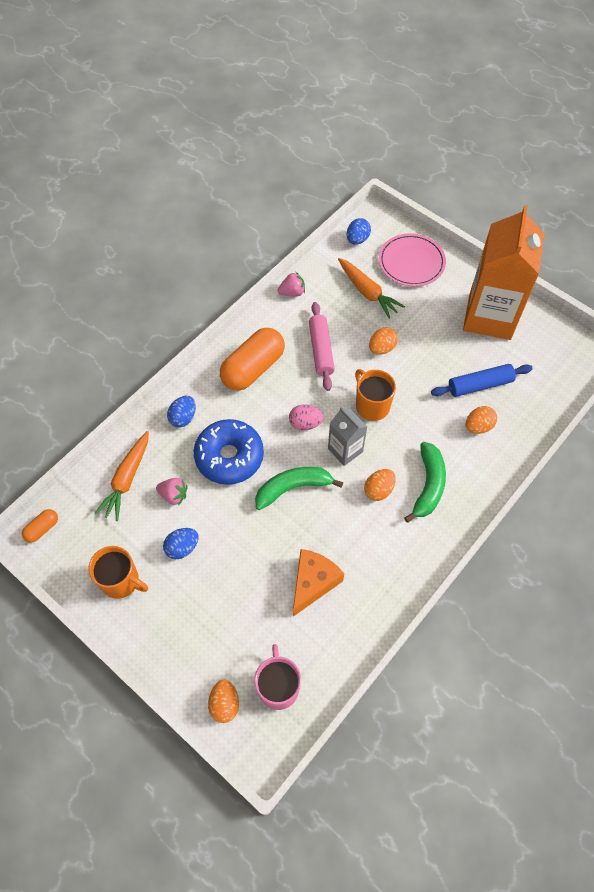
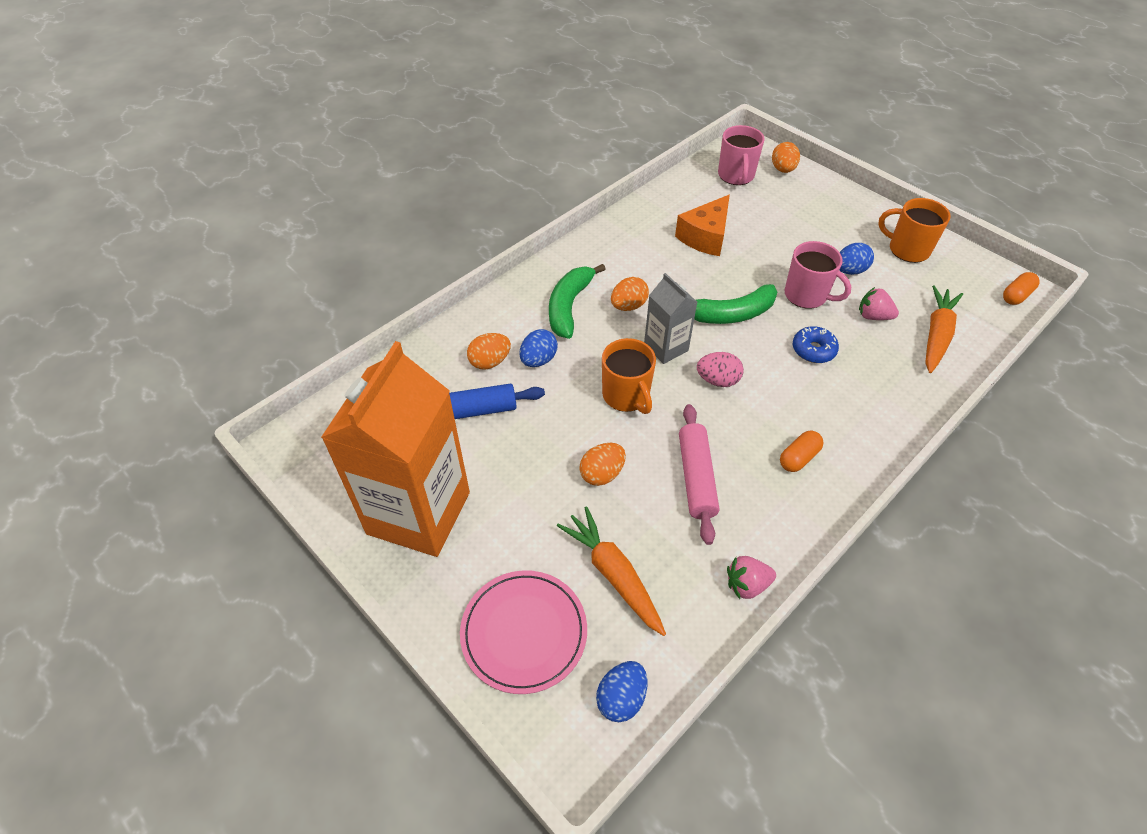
camera: 175 degrees left, 10 degrees down
blue egg [167,396,196,428] -> blue egg moved to [519,329,558,367]
blue donut [194,419,264,485] -> blue donut [793,326,839,363], size x0.51
orange capsule [220,328,285,391] -> orange capsule [780,431,824,472], size x0.46
none -> pink mug [785,241,851,309]

